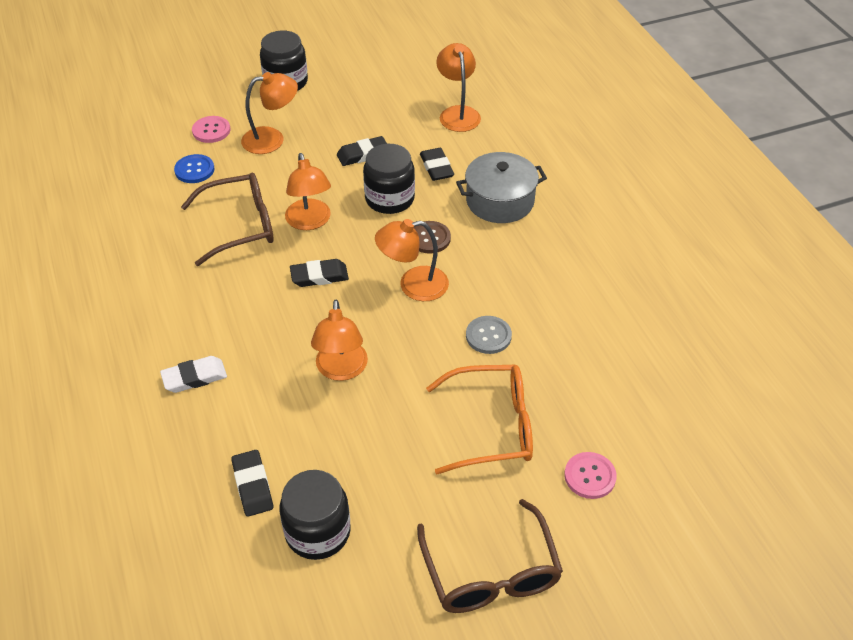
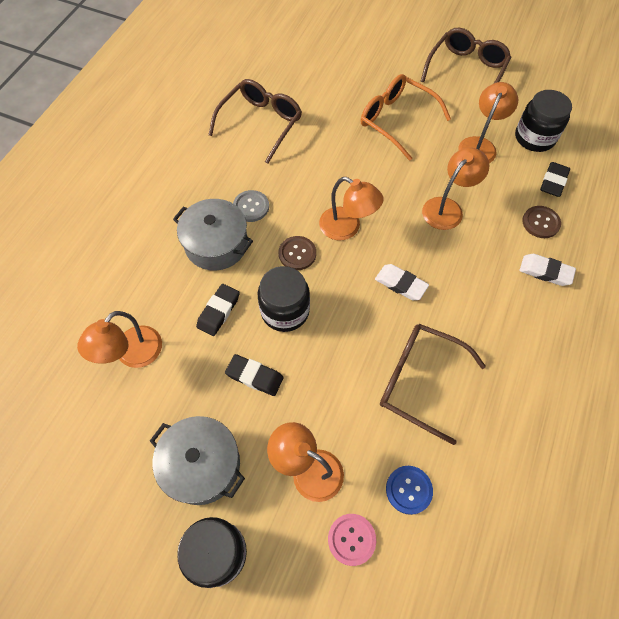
camera: 135 degrees left, 15 degrees up
orange lamp [285,153,331,230] -> orange lamp moved to [458,82,518,163]
black eraser [290,259,349,287] -> white eraser [375,264,429,300]
grey button [466,316,512,354] -> grey button moved to [233,190,269,222]
pink button [564,452,617,499] -> none
none -> grey pot [150,416,245,505]
none -> brown glasses [208,79,302,164]
none -> brown button [522,206,561,238]

